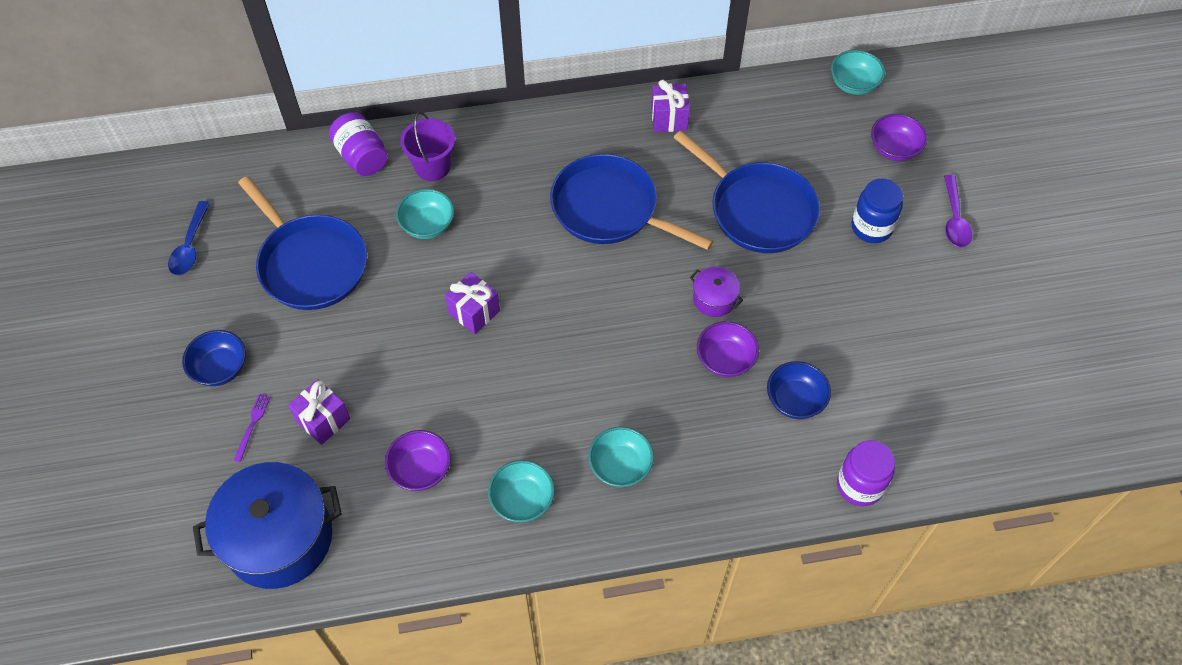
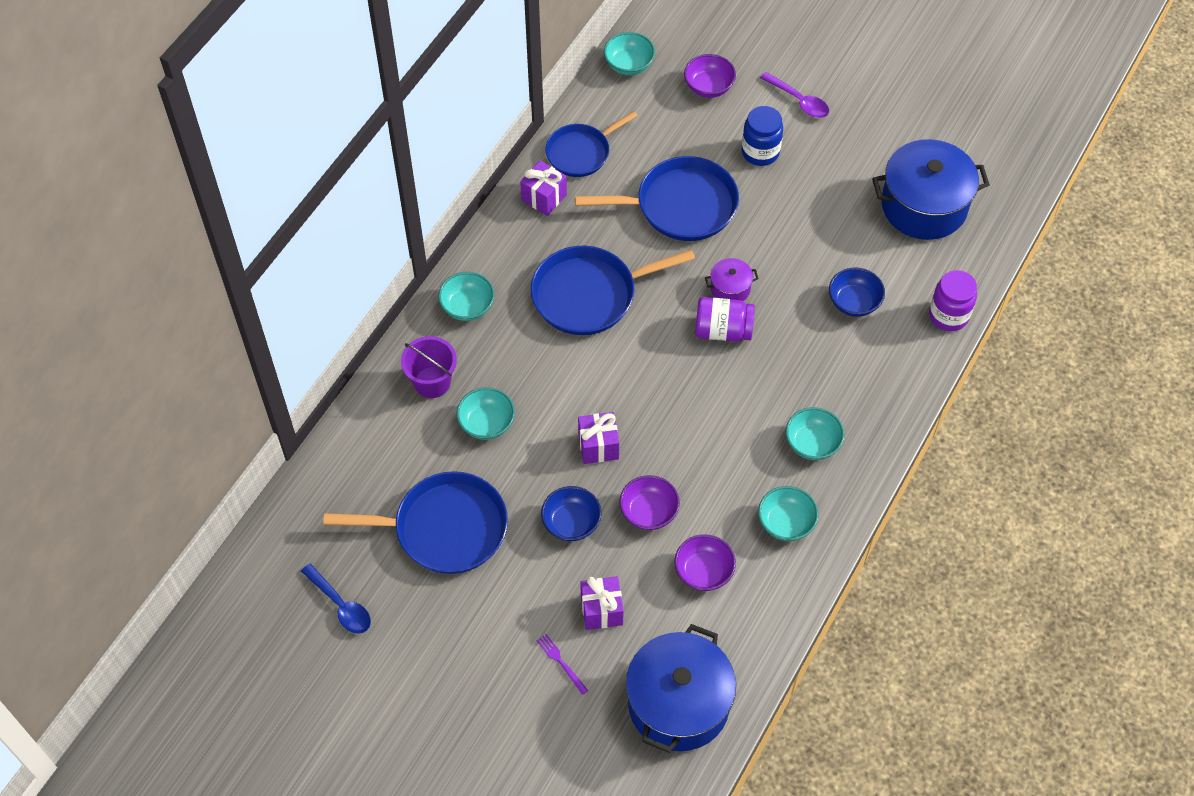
camera: 50 degrees left, 0 degrees up
blue bowl [182,330,246,386] -> blue bowl moved to [541,486,601,541]
purple jar [329,112,388,176] -> purple jar moved to [695,297,755,342]
purple bowl [697,321,759,377] -> purple bowl moved to [619,475,680,530]
none -> turquoise bowl [438,272,495,321]
none -> blue pan [546,111,638,177]
none -> blue pot [872,139,990,240]

